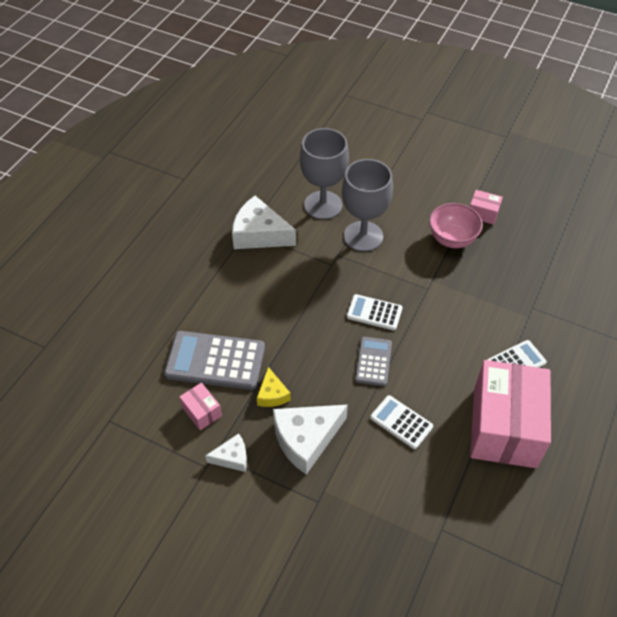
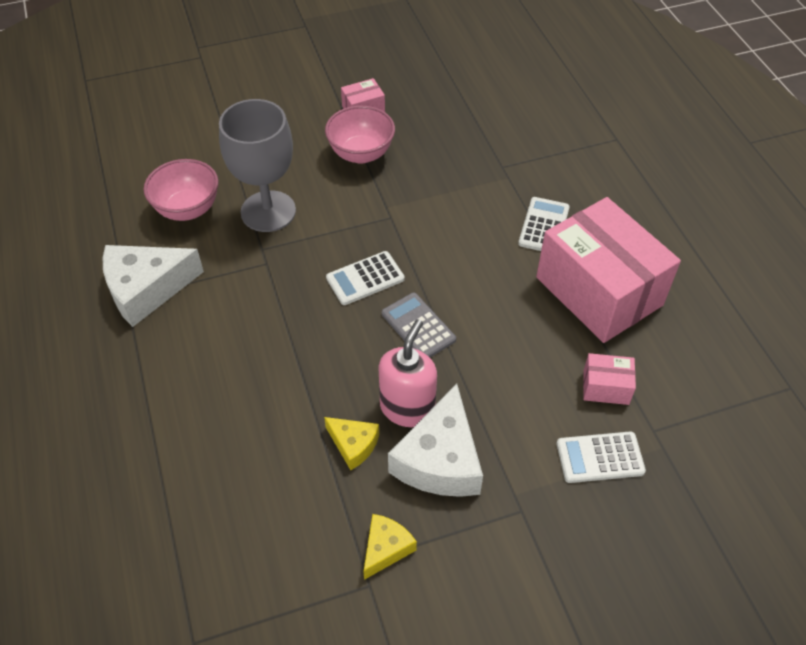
camera: 45 degrees left, 0 degrees up
grey calculator [164,331,265,390] -> none
pink box [179,383,222,430] -> pink box moved to [583,353,636,405]
white cheese [205,433,247,472] -> yellow cheese [363,514,417,580]
grey goblet [300,128,349,220] -> pink bowl [144,159,218,221]
white calculator [370,395,433,449] -> white calculator moved to [557,431,646,483]
none -> pink soap dispenser [379,319,437,427]

